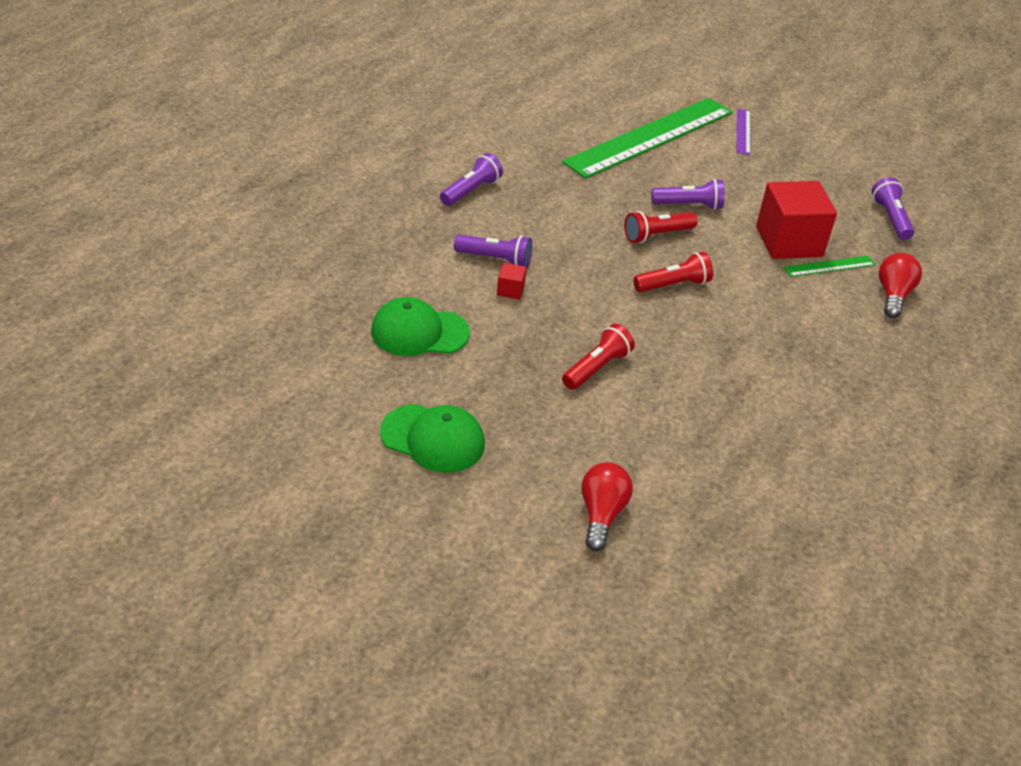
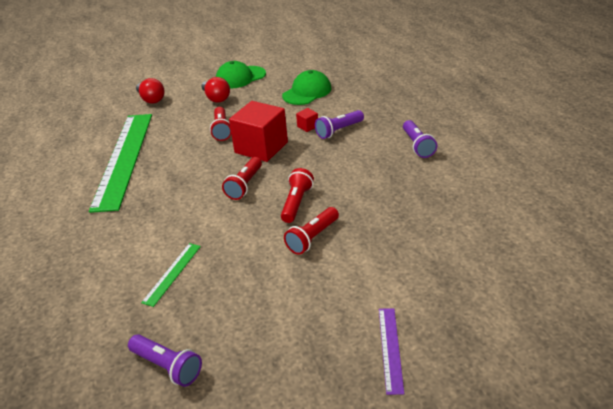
camera: 135 degrees right, 5 degrees down
green ruler [562,98,732,179] -> green ruler moved to [89,114,152,213]
purple flashlight [651,179,725,210] -> red flashlight [284,207,339,255]
purple ruler [737,109,750,155] -> purple ruler turned 45 degrees clockwise [379,308,404,395]
red cube [756,181,837,259] -> red cube moved to [229,101,288,162]
red light bulb [879,253,922,318] -> red light bulb moved to [201,77,230,103]

